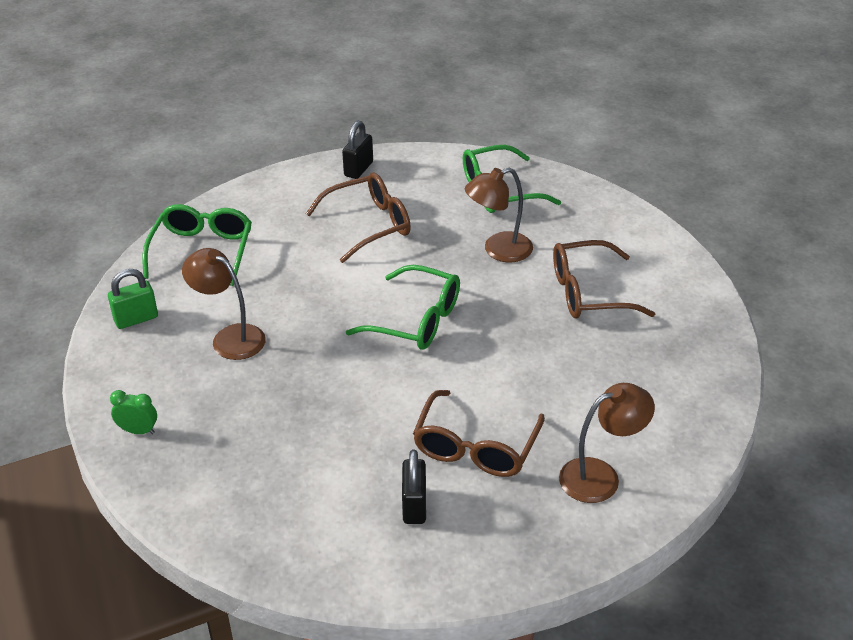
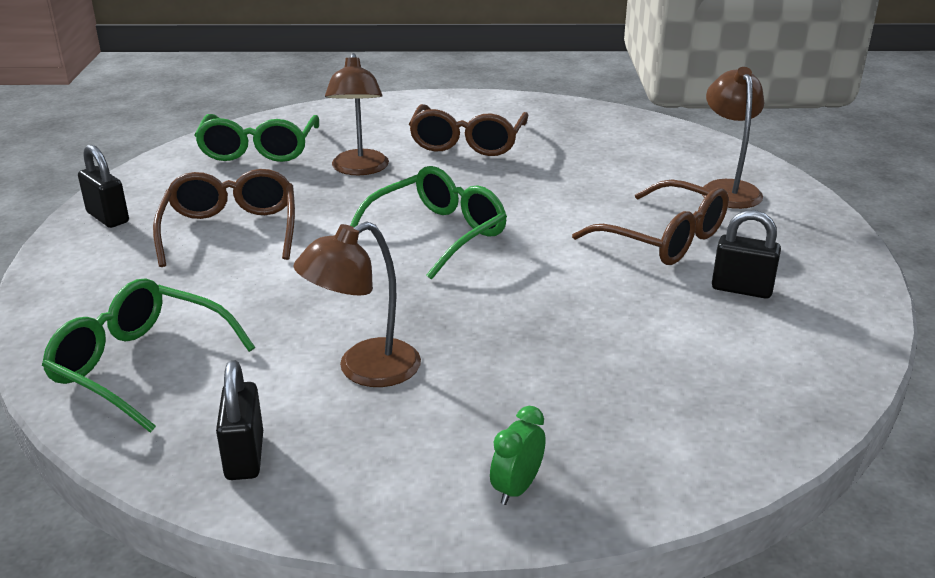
camera: 70 degrees left, 10 degrees down
green padlock [108,269,158,329] -> black padlock [216,360,263,480]

